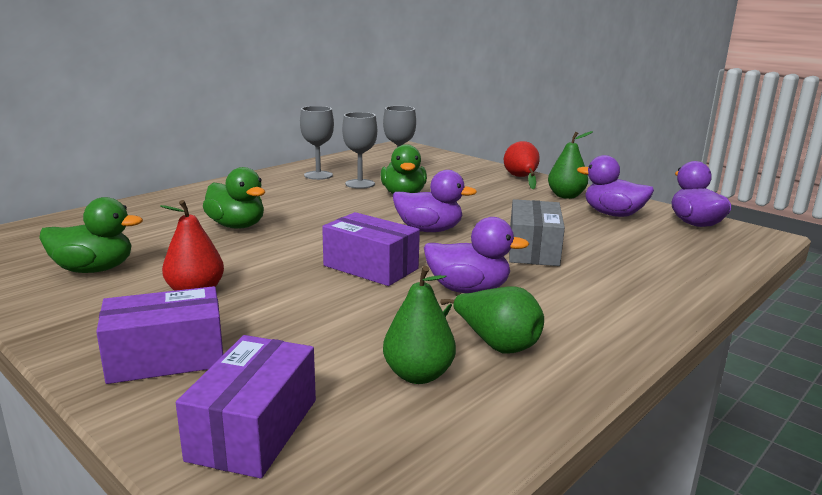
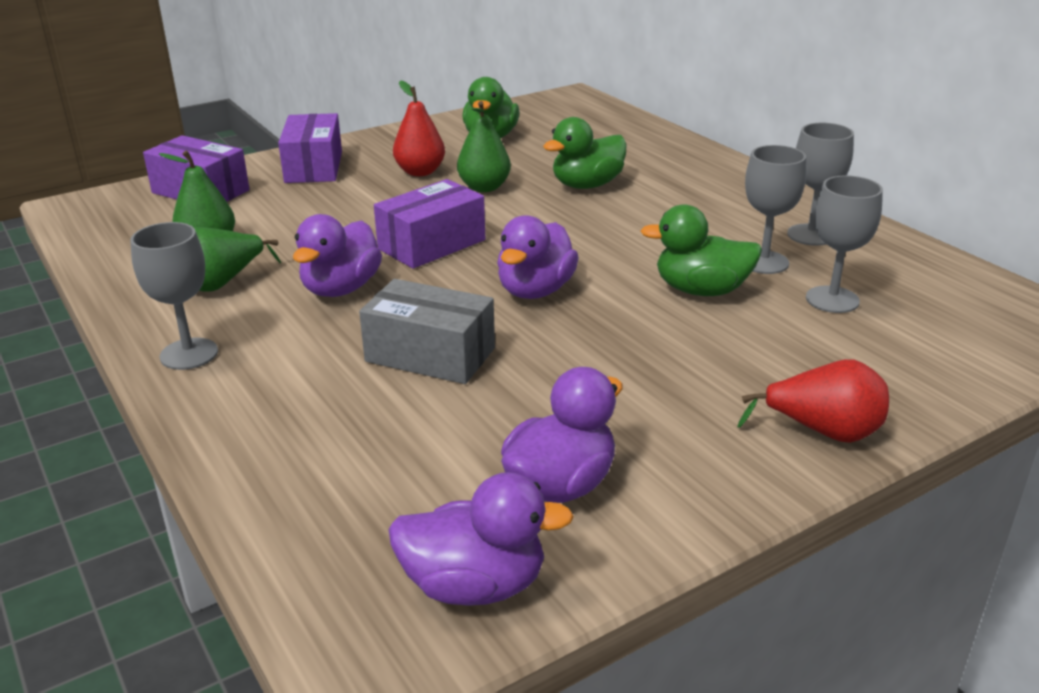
camera: 105 degrees right, 10 degrees up
green pear [548,131,593,199] -> green pear moved to [457,101,511,192]
none -> grey goblet [130,222,218,370]

